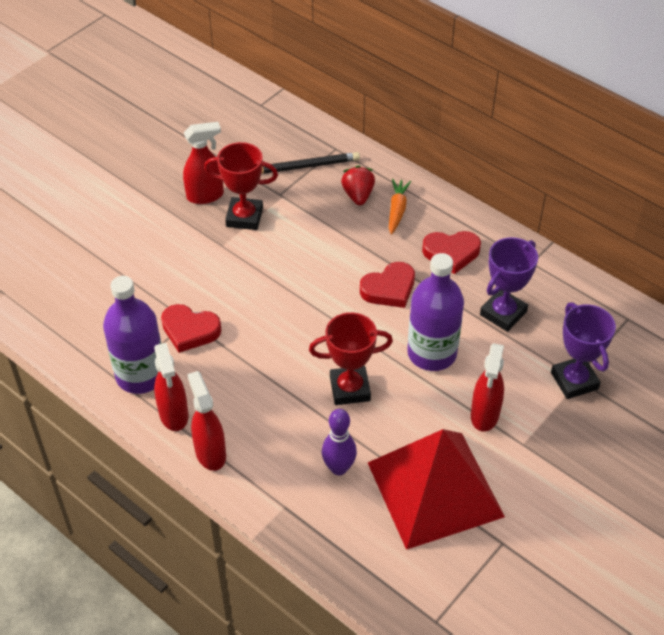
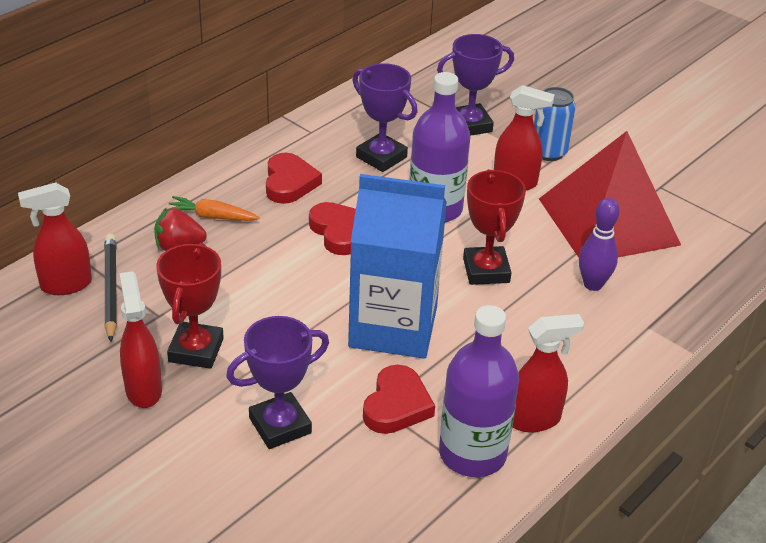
camera: 90 degrees left, 10 degrees down
red spray bottle [187,371,226,471] -> red spray bottle moved to [18,182,92,295]
none -> purple trophy [226,316,329,449]
none -> blue carton [348,174,447,359]
none -> blue can [534,87,576,161]

